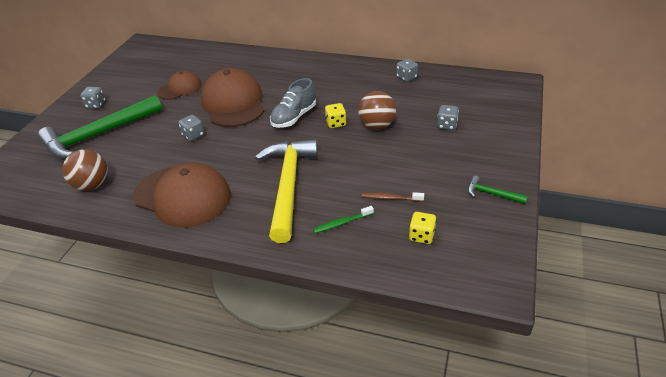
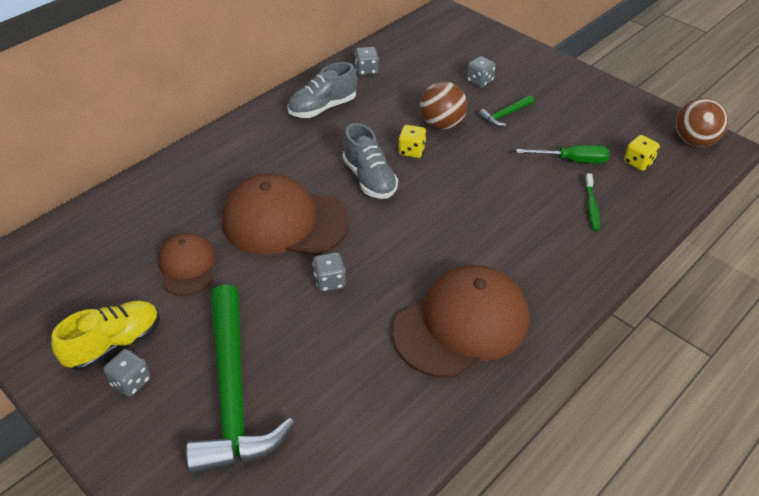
camera: 65 degrees left, 5 degrees up
brown ball [62,149,108,191] -> brown ball moved to [676,98,728,147]
yellow hammer [255,139,318,243] -> none
brown toothbrush [362,192,424,202] -> green screwdriver [516,145,610,163]
green hammer [468,176,528,204] -> green hammer moved to [479,95,534,127]
none -> yellow shoe [51,300,160,371]
none -> grey shoe [288,62,357,118]

